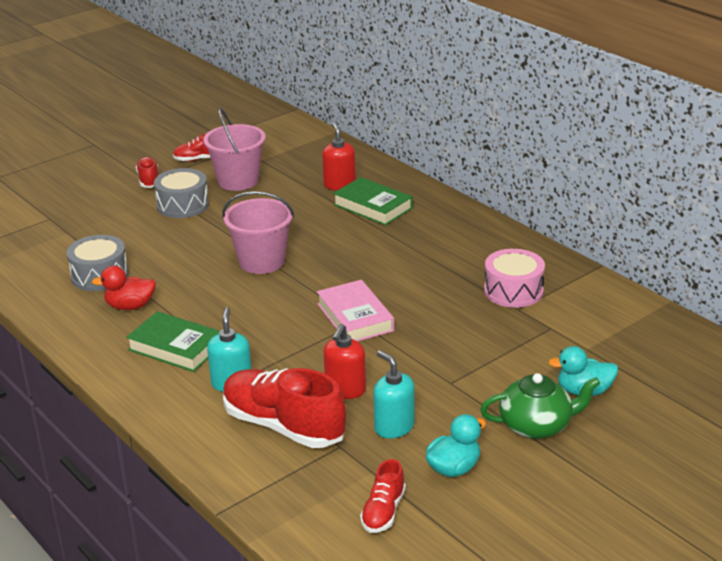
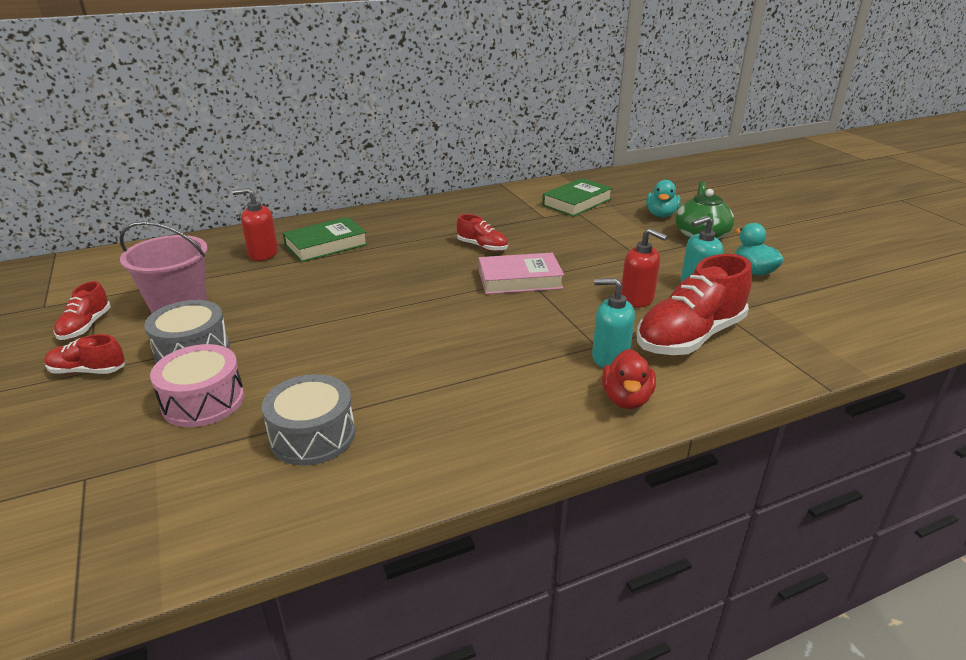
camera: 75 degrees left, 0 degrees up
red duck [92,266,156,310] -> red duck moved to [602,349,656,409]
green book [126,311,220,372] -> green book moved to [542,178,613,217]
pink bucket [222,191,294,274] -> none
red shoe [360,459,406,533] -> red shoe moved to [457,214,508,251]
pink drum [484,249,545,308] -> pink drum moved to [150,344,245,427]

